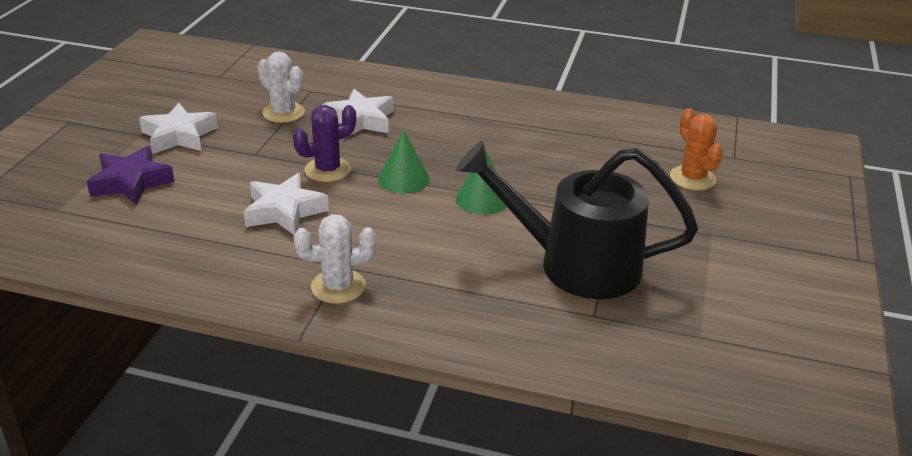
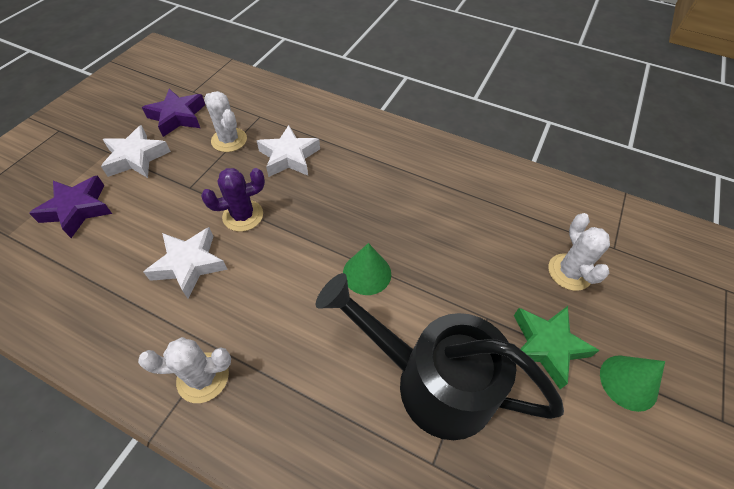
camera: 10 degrees right, 20 degrees up
green cone [378,129,430,194] -> green cone moved to [600,355,665,412]
orange cactus [670,108,723,190] -> white cactus [548,213,610,291]
none -> purple star [142,89,205,137]
none -> green star [514,306,600,389]

